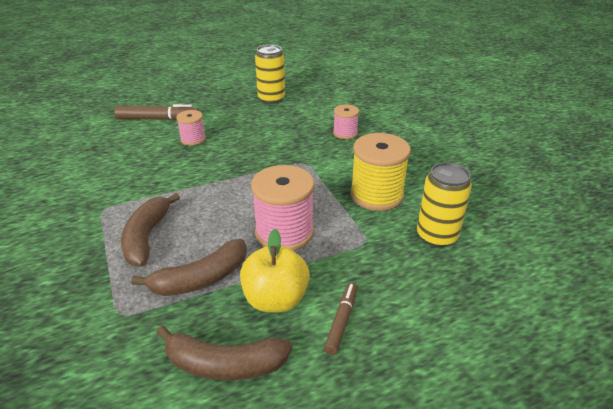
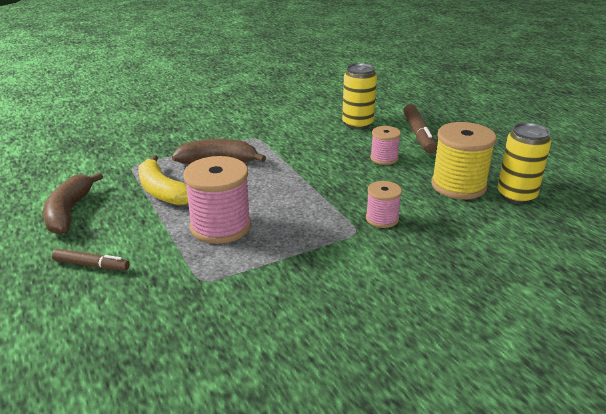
camera: 85 degrees right, 5 degrees down
brown banana [131,239,247,296] -> yellow banana [138,155,188,206]
yellow apple [240,229,310,312] -> none
pink spool [333,104,359,139] -> pink spool moved to [366,181,402,228]
yellow spool [350,133,411,211] -> yellow spool moved to [431,122,496,199]
yellow can [417,162,472,248] -> yellow can moved to [342,63,377,129]

